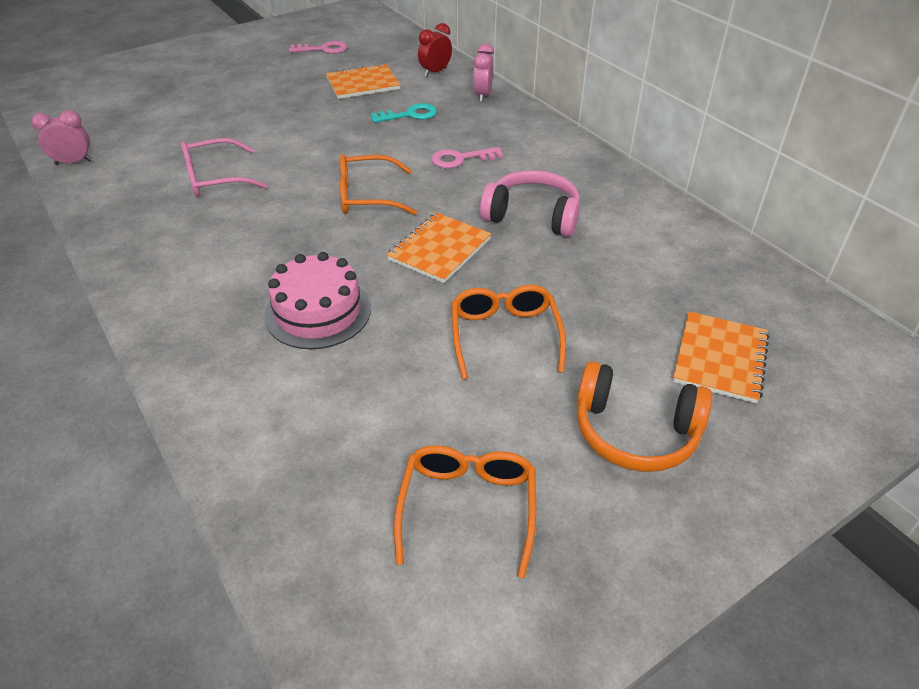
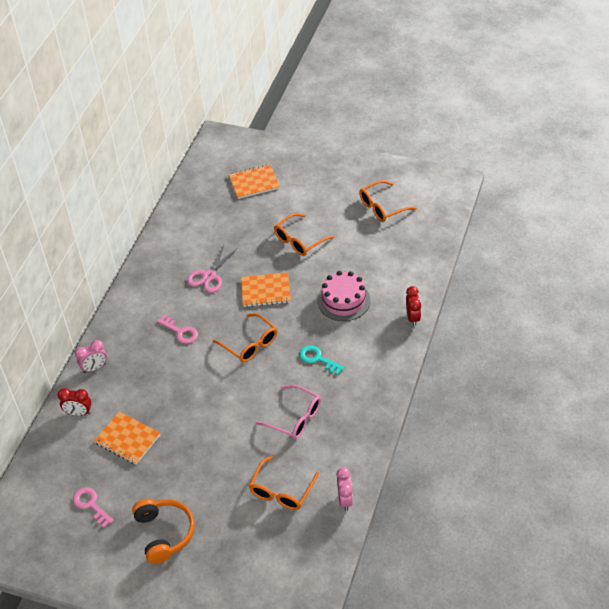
camera: 125 degrees left, 5 degrees up
pink clock [31,110,92,165] -> pink clock turned 135 degrees counterclockwise [336,467,353,511]
turquoise key [371,103,437,123] -> turquoise key moved to [300,345,344,375]
pink headphones [480,170,580,237] -> pink scissors [187,245,238,293]
orange headphones [577,361,713,472] -> orange headphones moved to [132,499,195,564]
none -> orange glasses [249,456,319,510]
none -> red clock [406,286,421,326]

